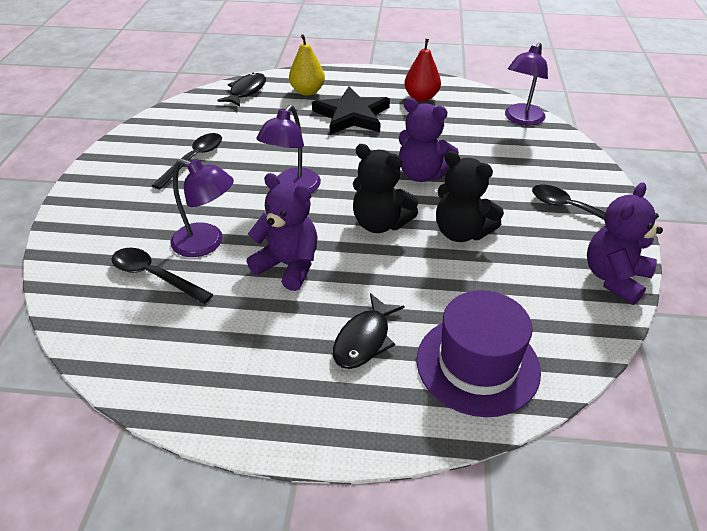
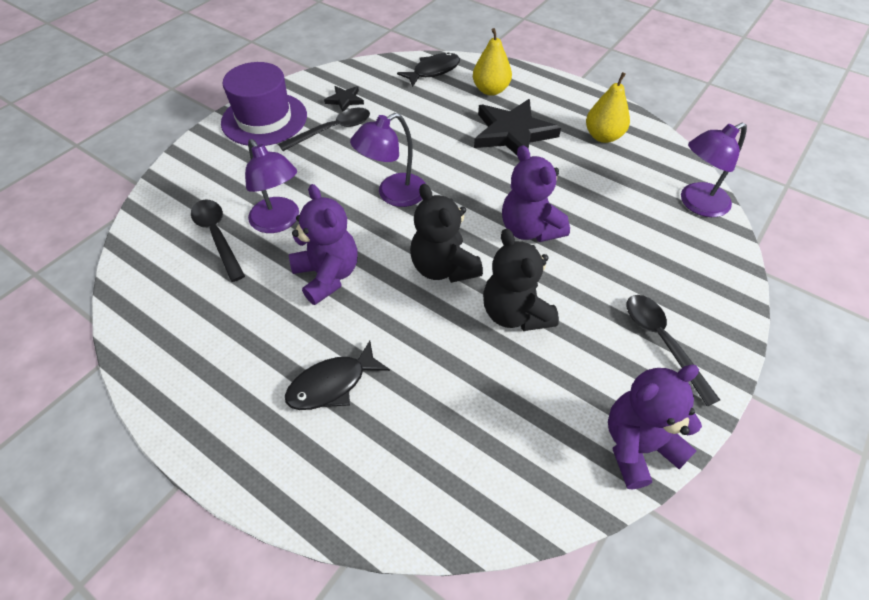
camera: 30 degrees right, 10 degrees up
red pear [404,39,441,102] -> yellow pear [586,72,630,143]
purple hat [417,290,541,417] -> purple hat moved to [221,62,307,146]
none -> black star [324,86,364,112]

